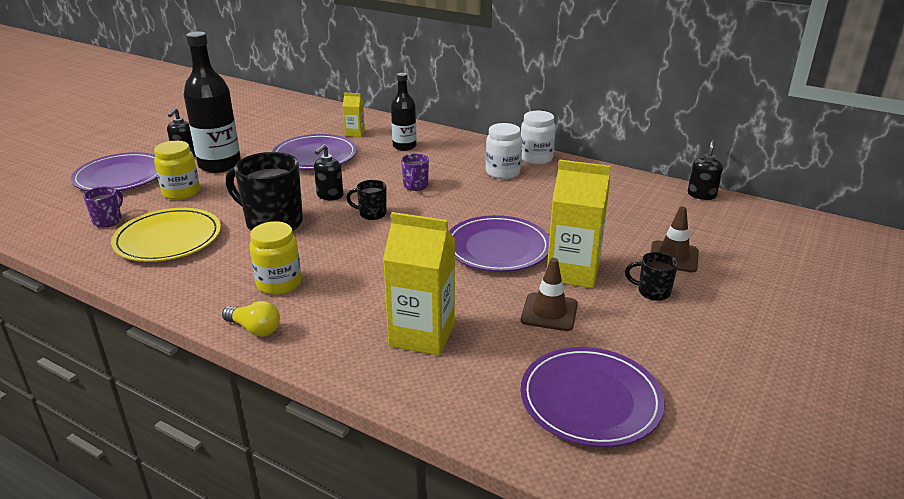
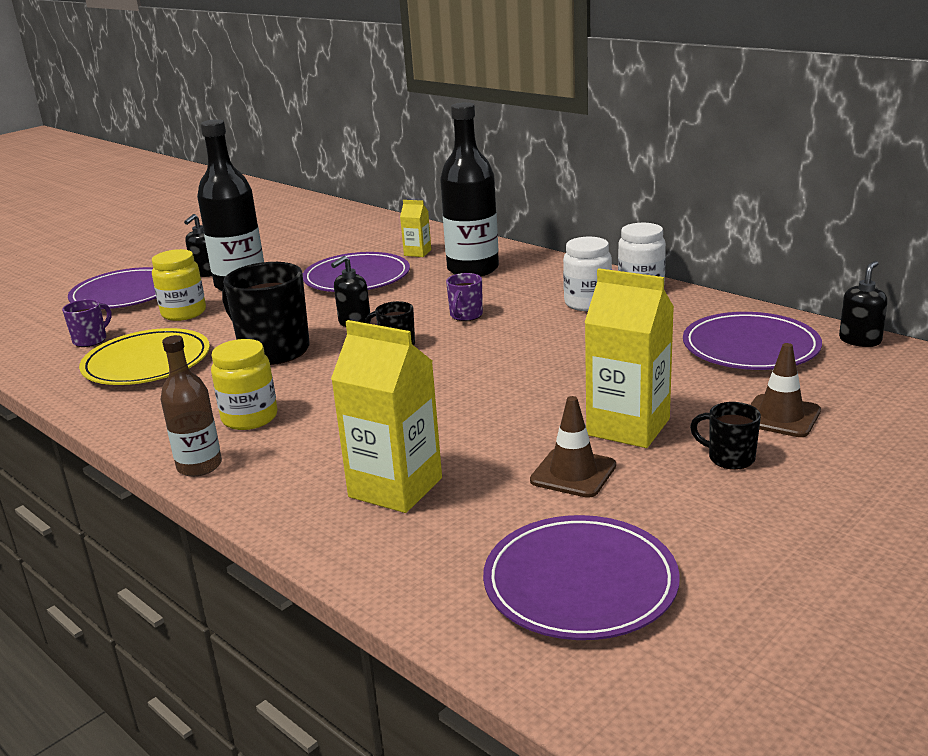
camera: 15 degrees right, 5 degrees down
yellow light bulb [222,301,280,336] -> brown bottle [161,335,222,477]
black bottle [391,73,417,151] -> black bottle [440,102,499,276], size x1.67
purple plate [449,215,549,272] -> purple plate moved to [683,312,822,370]

